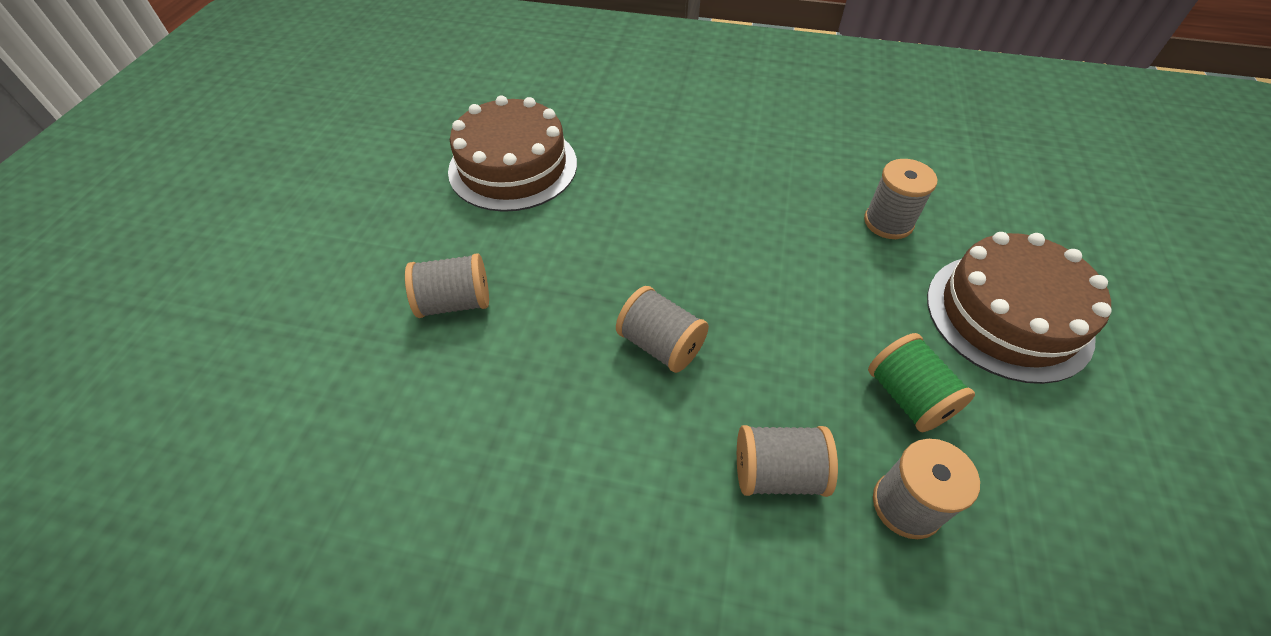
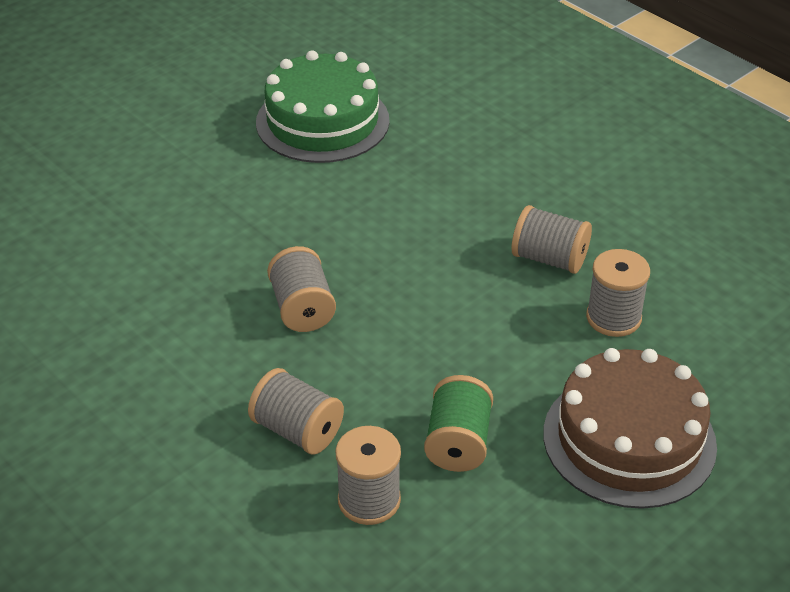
camera: 35 degrees right, 10 degrees down
grey spool [405,253,489,318] -> grey spool moved to [512,205,592,274]
brown cake [448,95,577,212] -> green cake [256,50,390,163]

